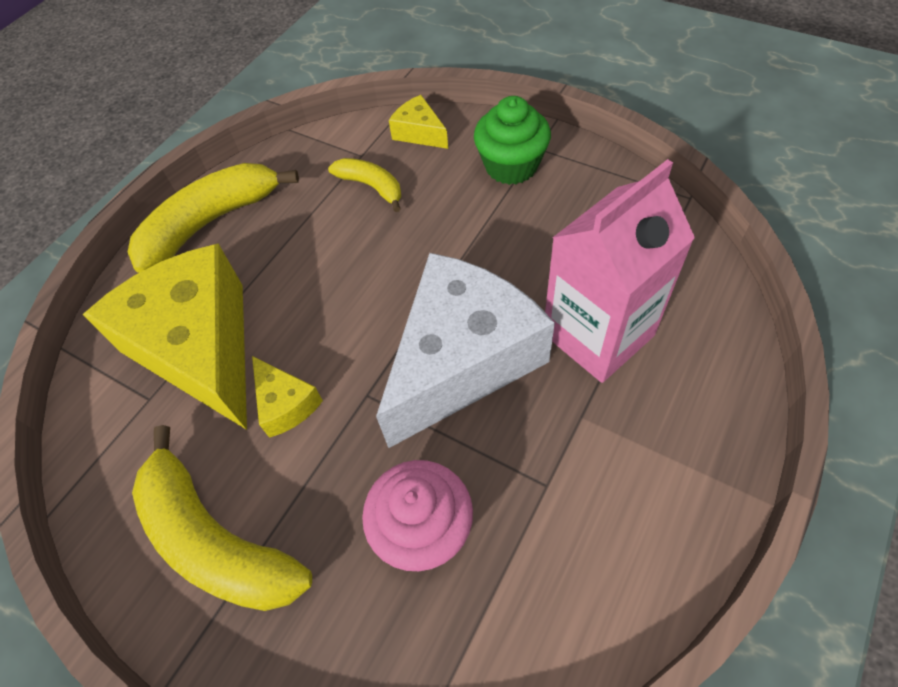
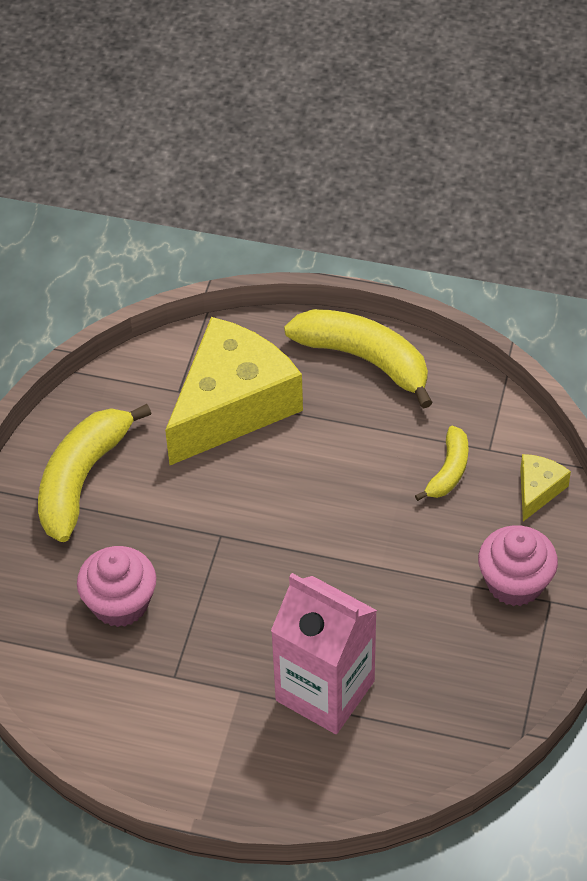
camera: 70 degrees right, 5 degrees down
yellow cheese [252,356,323,438] -> none
white cheese [376,253,555,448] -> none
green cupcake [474,96,551,185] -> pink cupcake [478,525,558,606]

